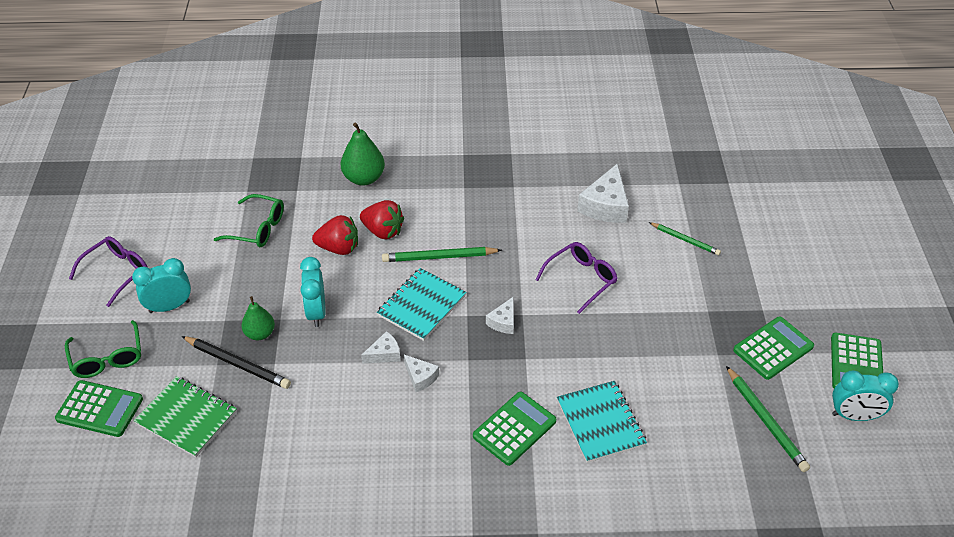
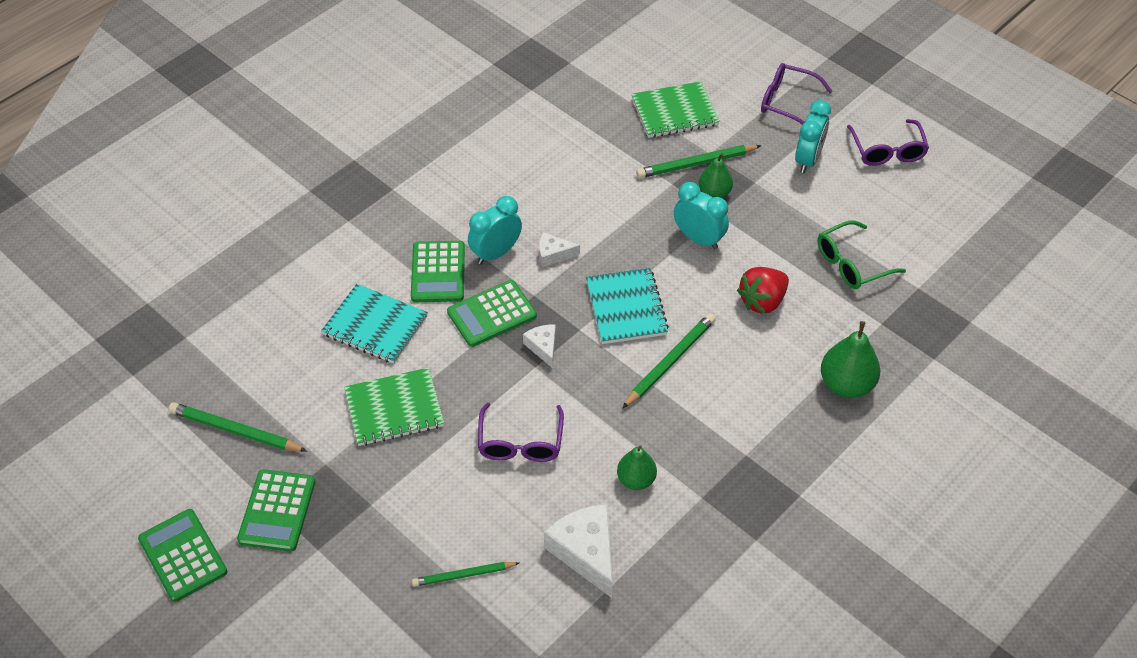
camera: 135 degrees right, 5 degrees up
green calculator [55,380,143,437] -> green calculator moved to [447,280,537,347]
green glasses [65,320,141,378] -> purple glasses [761,63,833,125]
black pencil [182,336,291,389] -> green pencil [636,145,762,178]
red strawberry [360,200,404,239] -> none
white cheese [361,331,401,364] -> none
turquoise clock [832,370,899,421] -> turquoise clock moved to [468,196,522,265]
none -> green notebook [344,367,444,446]
none -> green pear [617,445,657,490]

